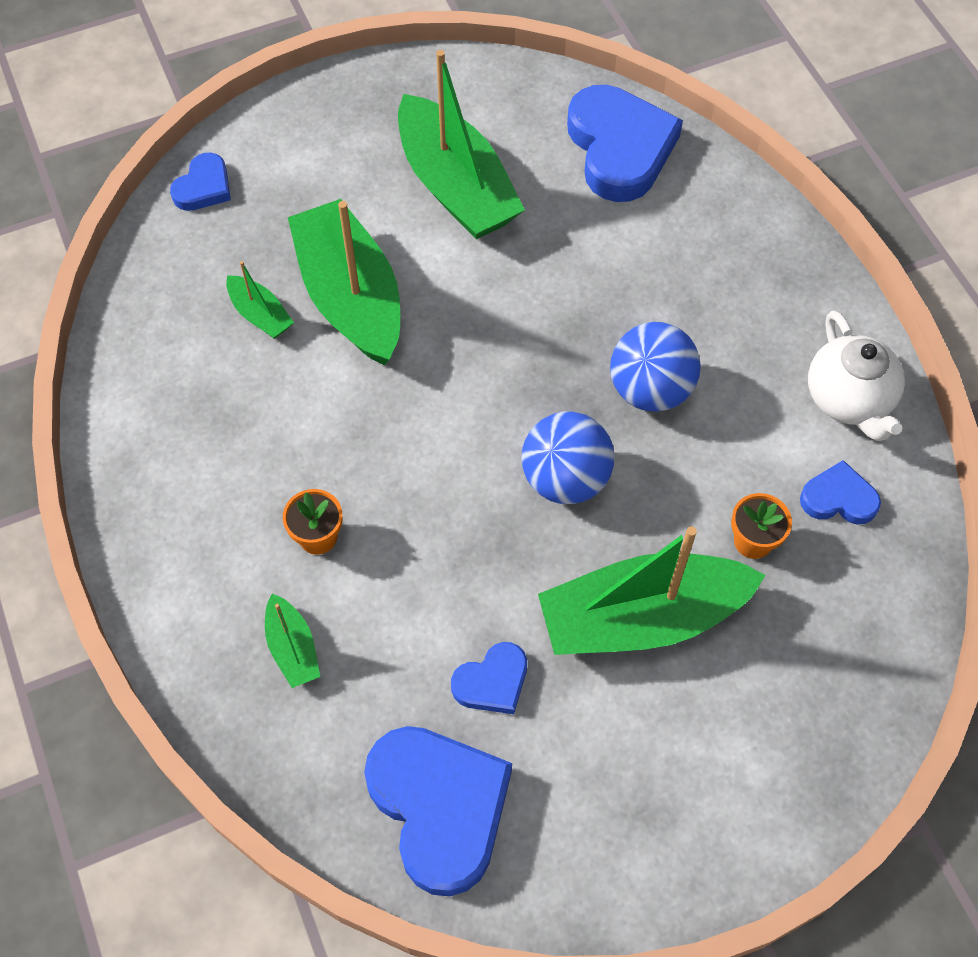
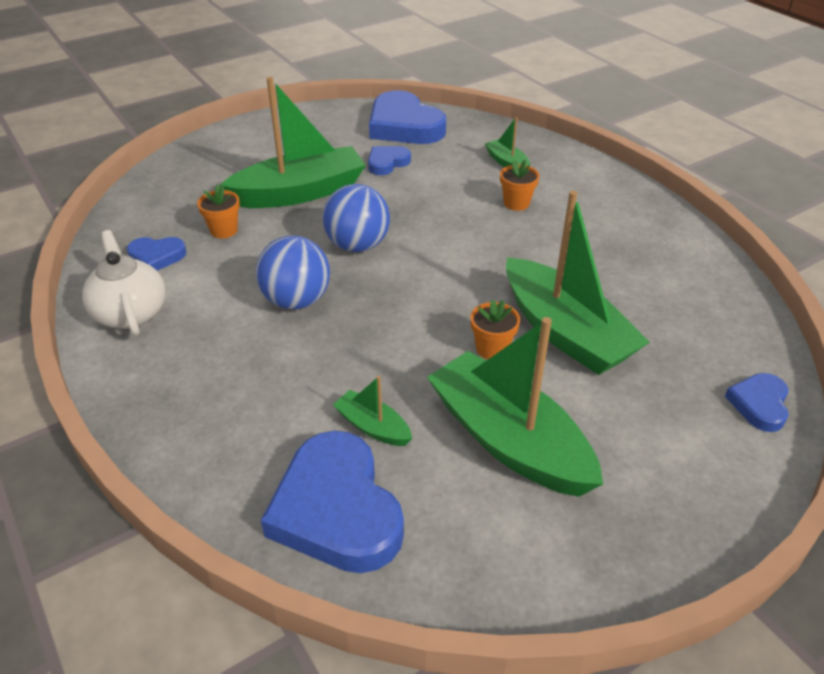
camera: 170 degrees right, 20 degrees down
green boat [226,261,294,339] -> green boat moved to [333,376,412,446]
none -> orange flower pot [471,300,520,360]

